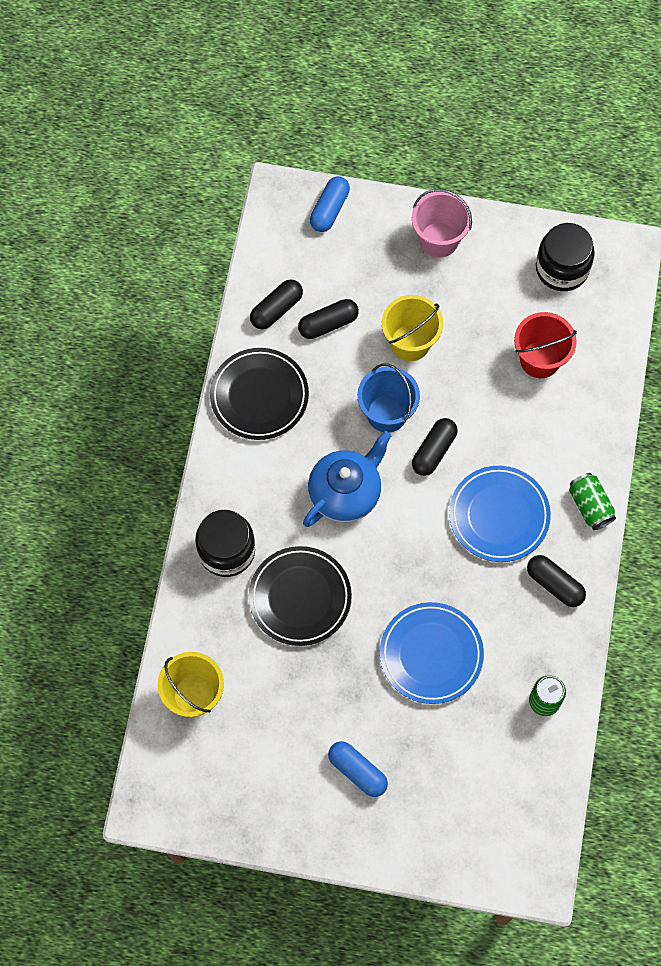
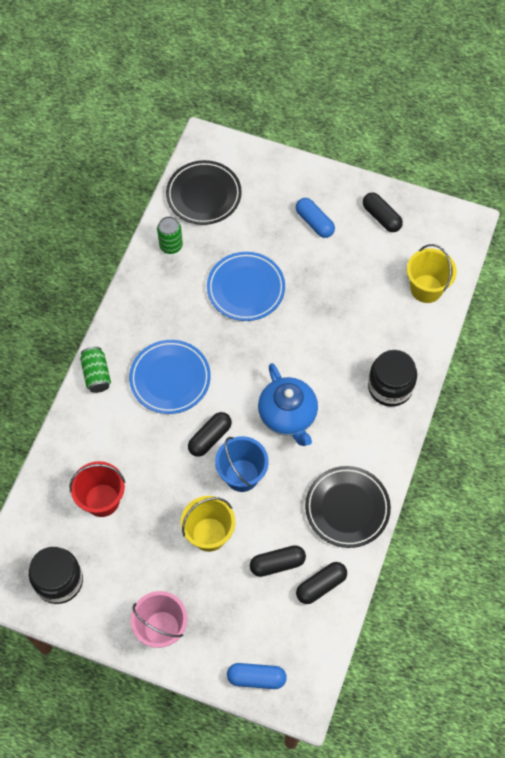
camera: 170 degrees left, 5 degrees down
black plate [249,546,352,646] -> black plate moved to [166,160,242,225]
blue teapot [303,431,392,527] -> blue teapot turned 75 degrees counterclockwise [258,363,318,446]
blue capsule [310,176,350,232] -> blue capsule turned 60 degrees clockwise [227,663,287,689]
black capsule [527,555,586,607] -> black capsule moved to [363,193,403,232]

